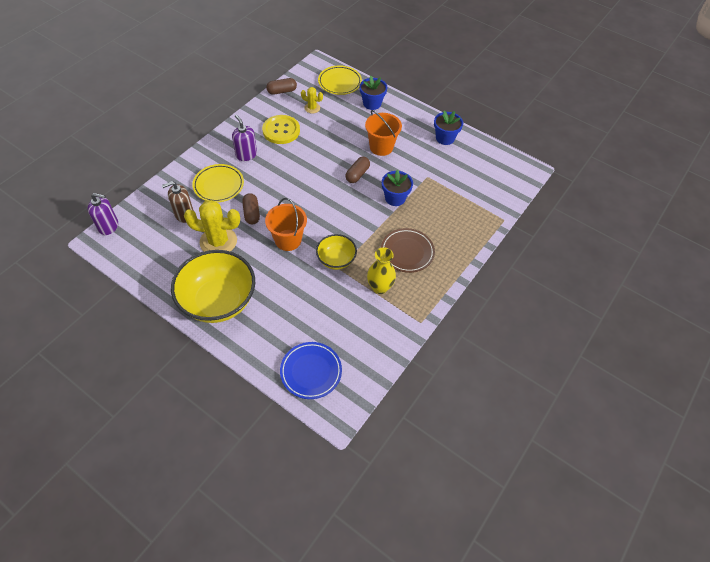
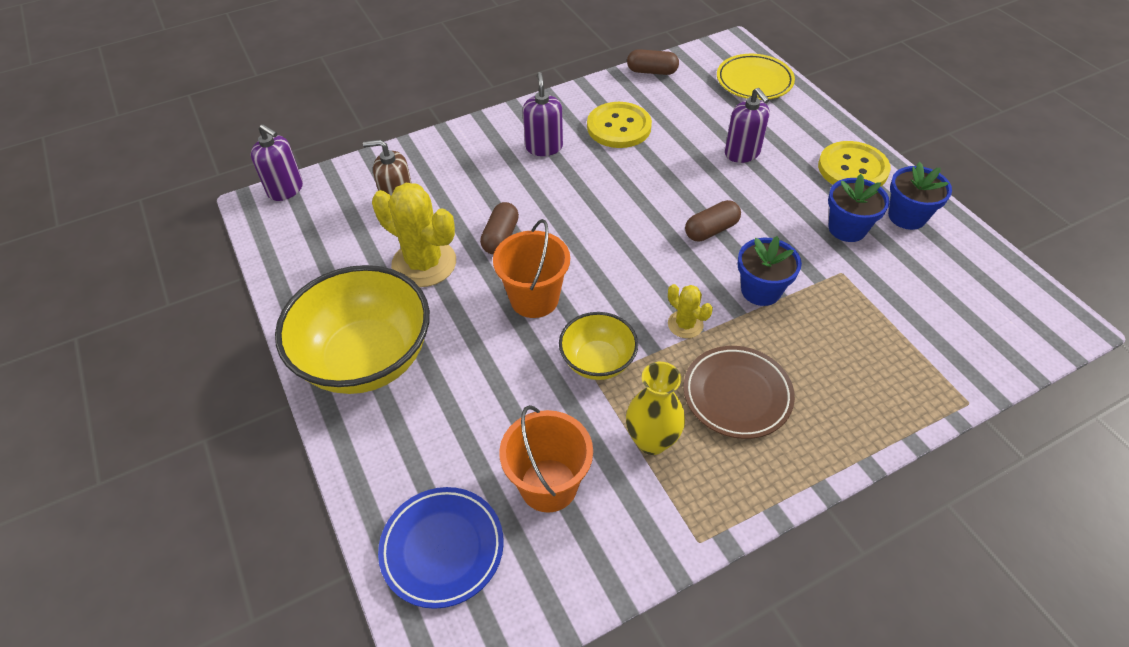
camera: 30 degrees right, 5 degrees down
yellow plate [192,164,244,202] -> none
yellow cactus [301,87,323,113] -> yellow cactus moved to [668,284,713,338]
blue flower pot [359,76,387,110] -> blue flower pot moved to [828,174,890,242]
orange bucket [365,110,402,156] -> orange bucket moved to [499,405,593,513]
none -> purple soap dispenser [725,88,770,163]
none -> yellow button [818,141,891,187]

